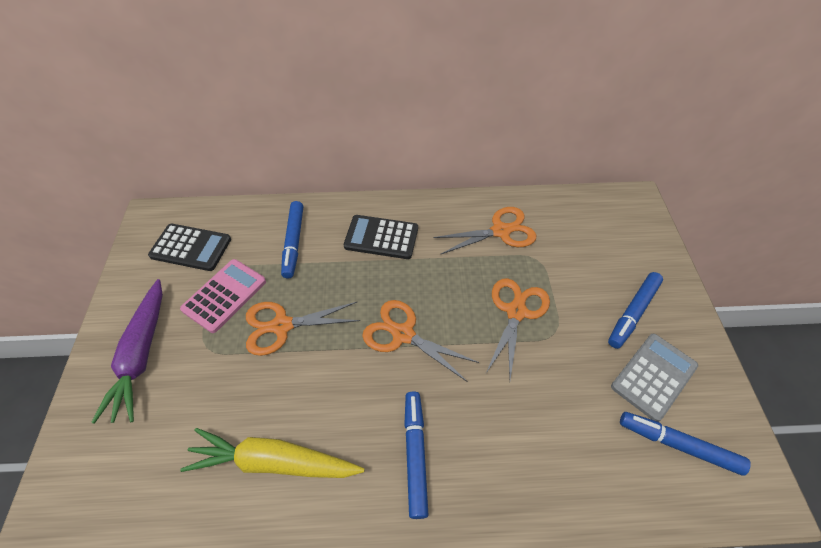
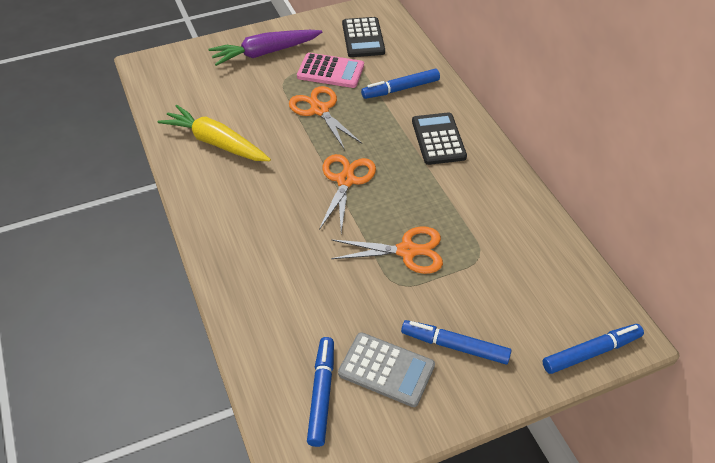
camera: 70 degrees right, 5 degrees down
yellow carrot [180,428,365,478] -> yellow carrot turned 45 degrees counterclockwise [158,105,271,161]
blue marker [404,392,428,519] -> blue marker moved to [543,324,644,374]
orange scissors [434,207,536,255] -> none

